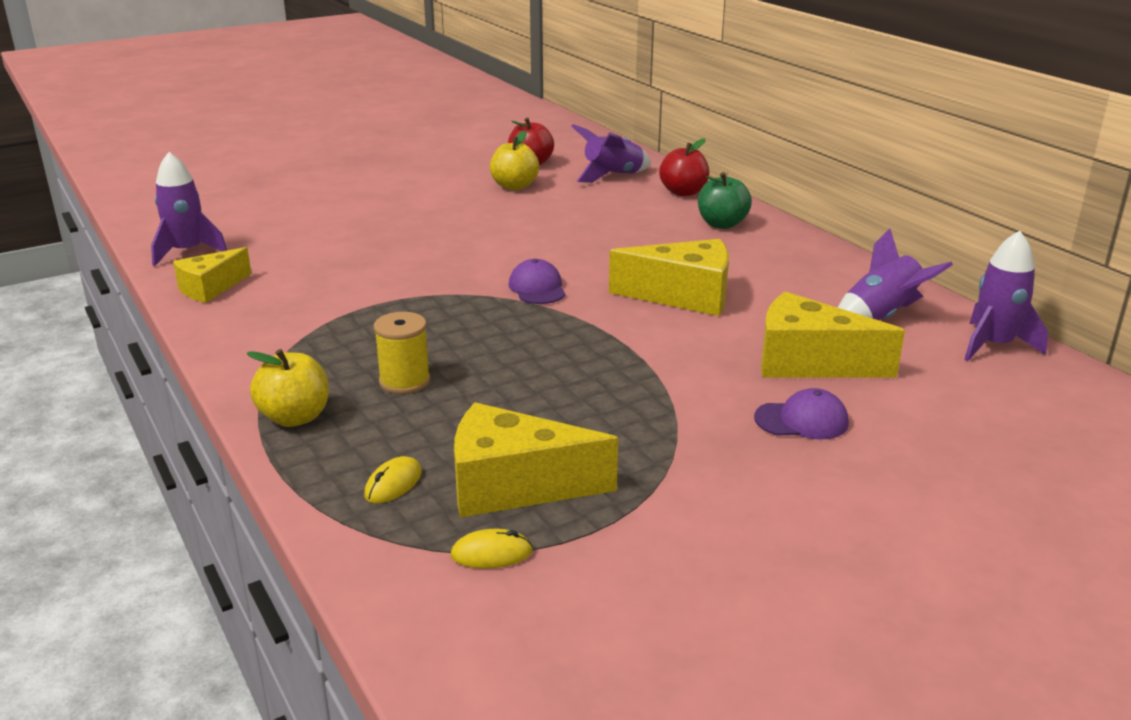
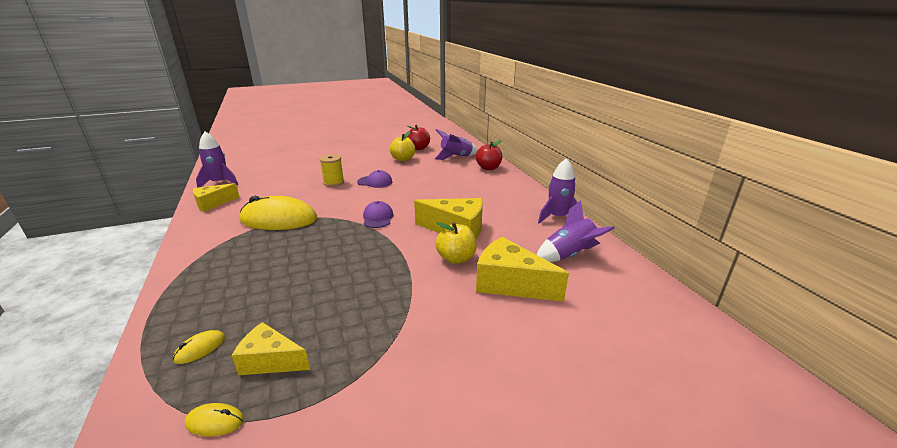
camera: 10 degrees right, 0 degrees up
yellow apple [246,349,329,427] -> yellow apple moved to [435,222,477,264]
yellow spool [374,312,430,394] -> yellow spool moved to [319,154,344,187]
yellow cheese [454,402,618,517] -> yellow cheese [232,322,310,375], size x0.64
green apple [698,172,752,229] -> none
purple cap [754,388,849,440] -> purple cap moved to [357,170,392,188]
purple rocket [964,230,1048,361] -> purple rocket moved to [538,158,577,224]
none -> yellow mouse [239,196,317,230]

